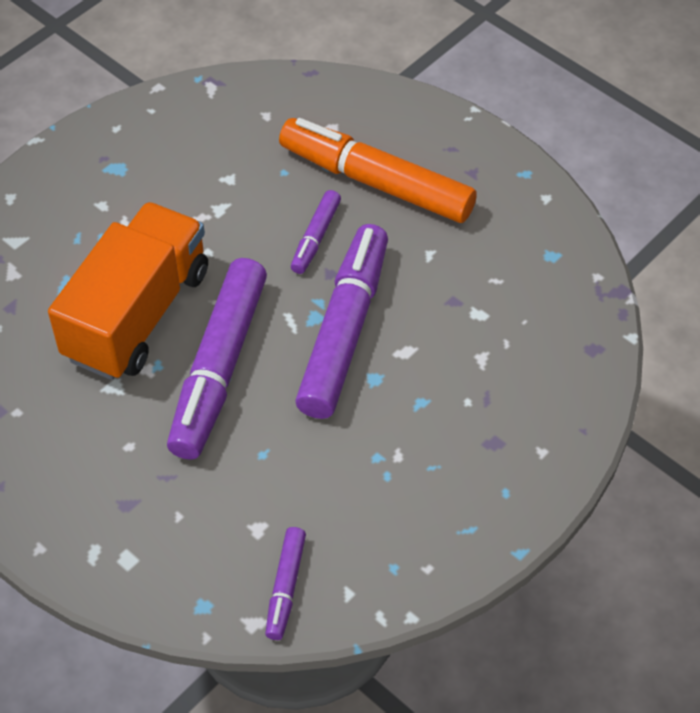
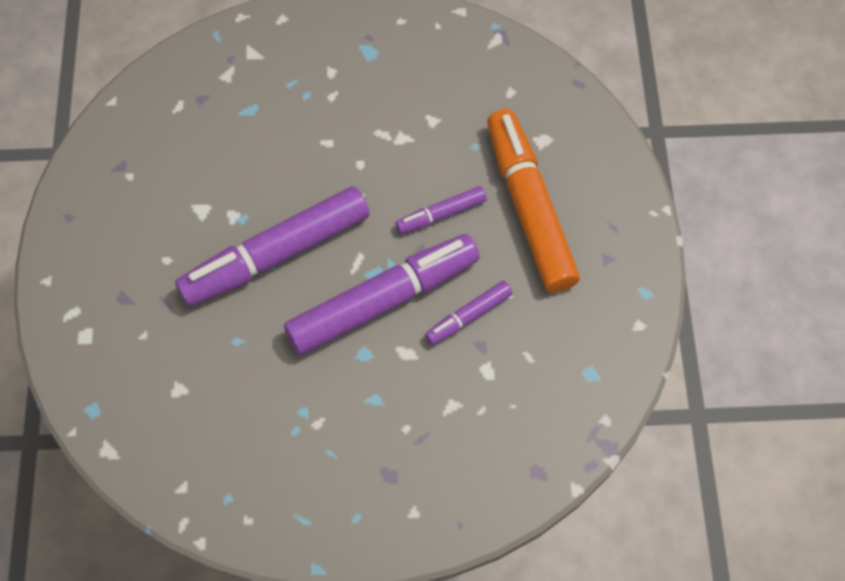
camera: 45 degrees right, 10 degrees up
orange truck [48,202,208,380] -> none
purple marker [265,527,306,640] -> purple marker moved to [425,281,512,345]

